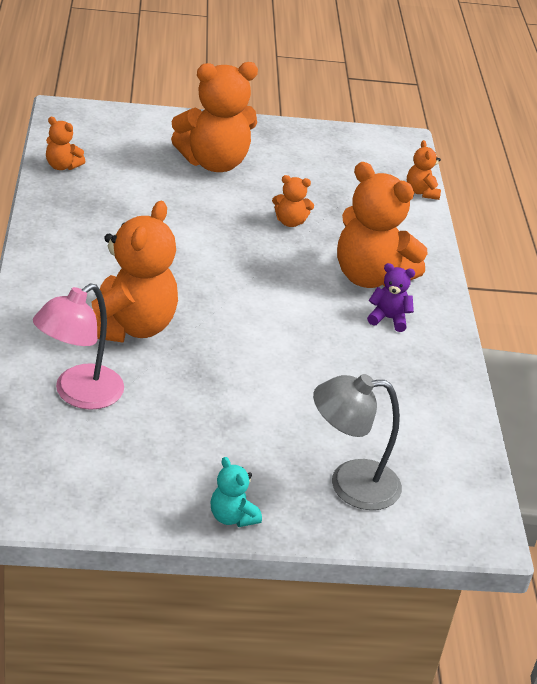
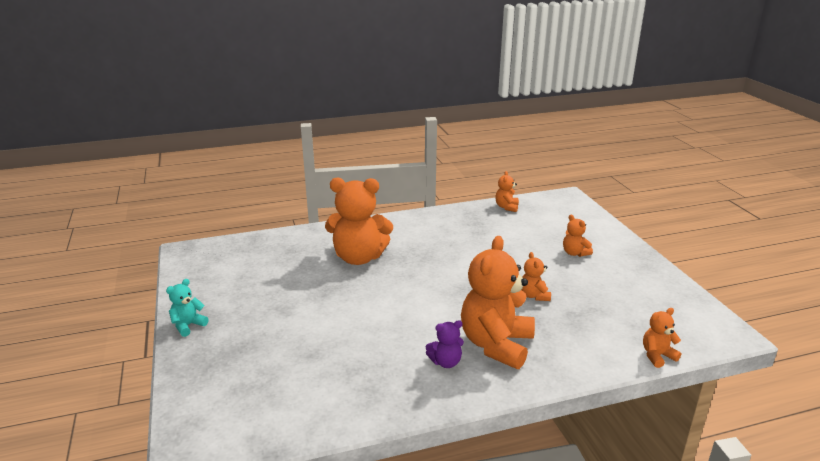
camera: 80 degrees right, 10 degrees down
pink lamp [33,283,124,410] -> none
orange teddy bear [171,62,258,172] -> orange teddy bear [563,215,593,257], size x0.46
grey lamp [313,374,402,510] -> none
purple teddy bear [367,263,415,332] -> purple teddy bear turned 75 degrees clockwise [426,320,464,368]

